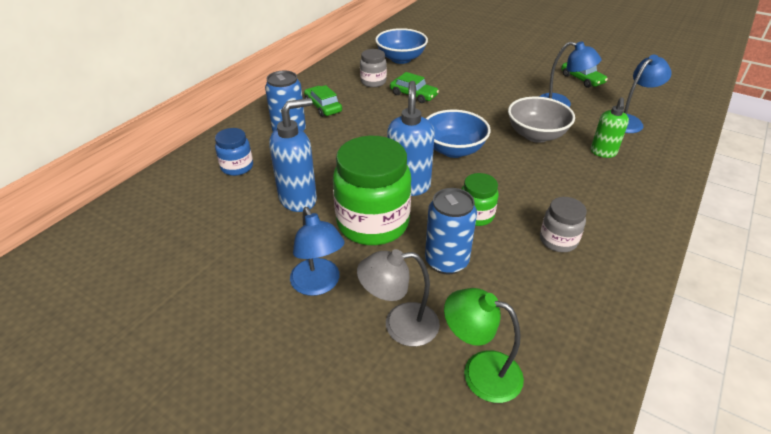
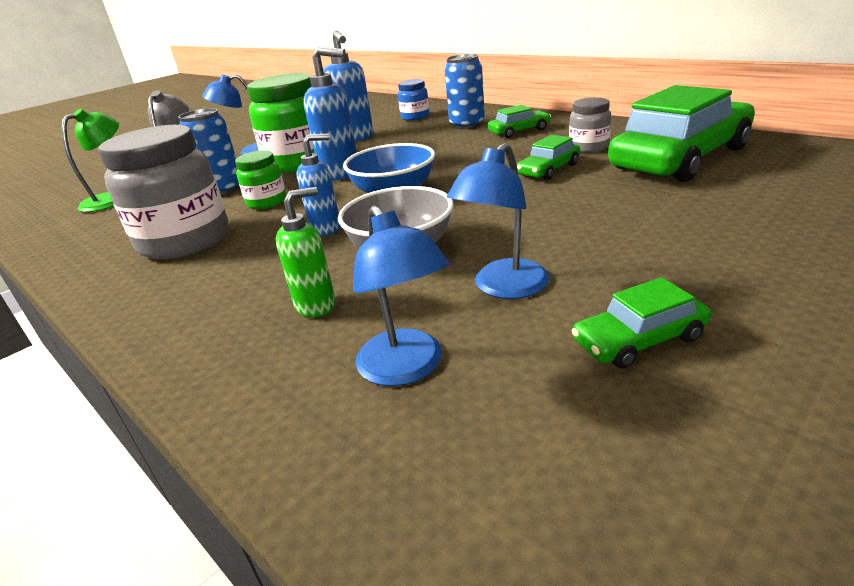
camera: 105 degrees right, 10 degrees down
blue bowl [375,28,428,64] -> green car [608,85,755,182]
grey jar [540,197,587,252] -> grey jar [98,125,228,260], size x1.98
green soap dispenser [591,98,629,158] -> green soap dispenser turned 120 degrees clockwise [276,187,336,317]
none -> blue soap dispenser [296,133,340,236]

